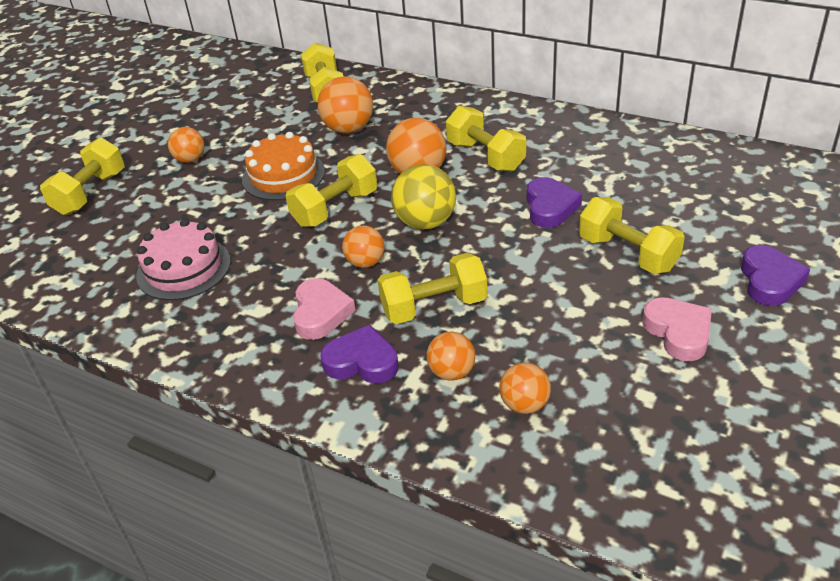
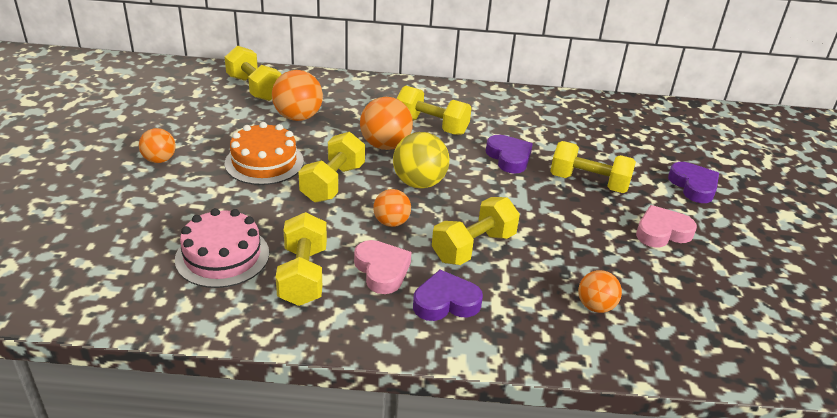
camera: 30 degrees left, 5 degrees down
yellow dumbbell [40,138,125,215] -> yellow dumbbell moved to [276,212,327,306]
orange ball [426,332,475,381] -> none
pink heart [642,297,712,361] -> pink heart turned 60 degrees counterclockwise [636,205,697,247]

